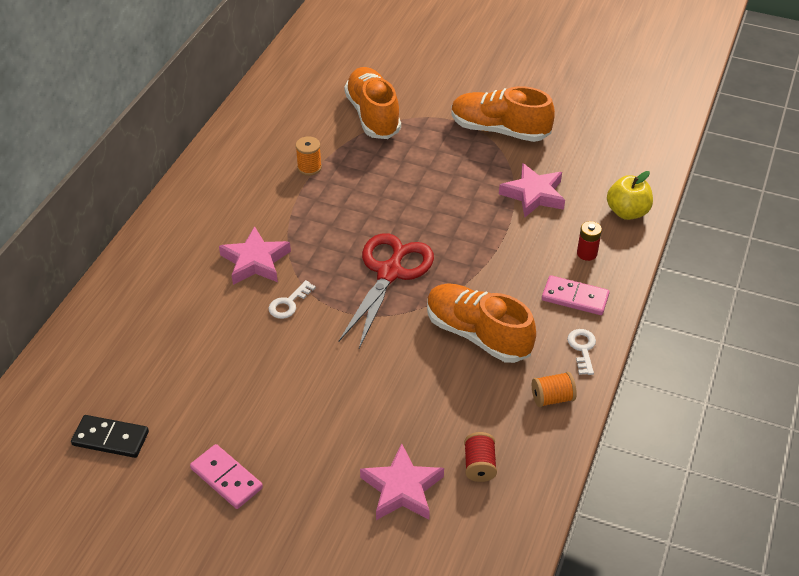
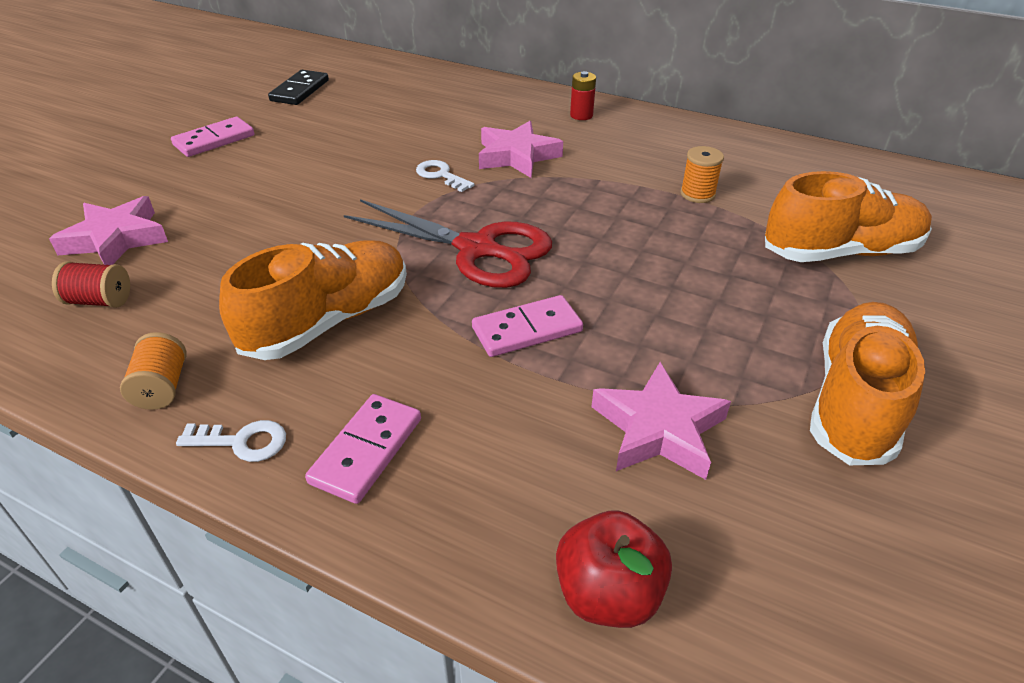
camera: 95 degrees right, 5 degrees down
red battery [577,221,602,261] -> red battery moved to [570,71,596,120]
yellow apple [607,171,653,220] -> red apple [556,510,672,628]
none -> pink domino [472,295,583,357]

